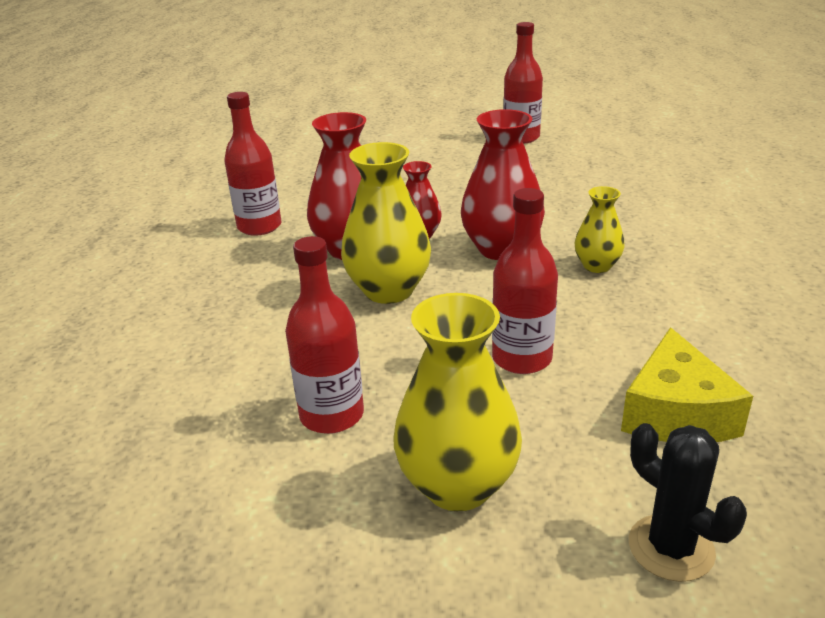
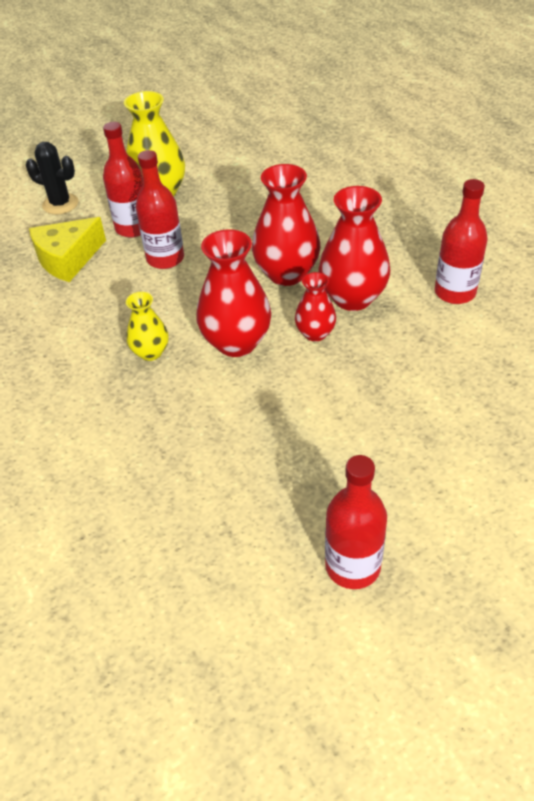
camera: 150 degrees right, 15 degrees up
red bottle [285,236,364,434] -> red bottle moved to [103,122,143,238]
yellow vase [341,142,431,304] -> red vase [252,164,321,286]
yellow cheese [621,327,753,442] -> yellow cheese turned 105 degrees counterclockwise [29,217,106,282]

